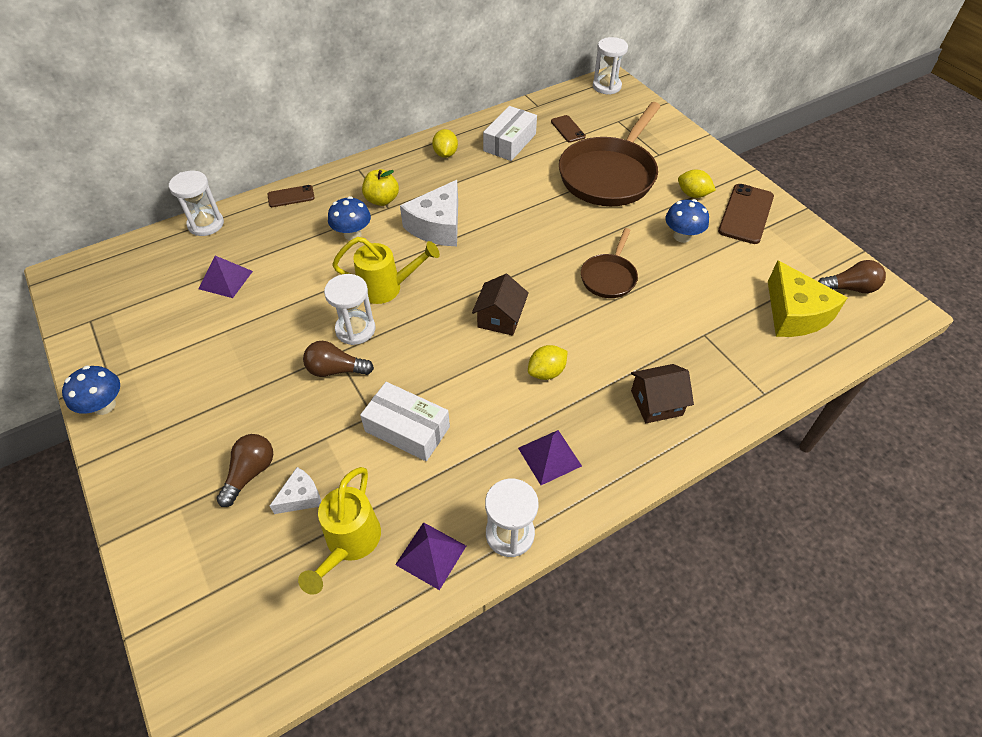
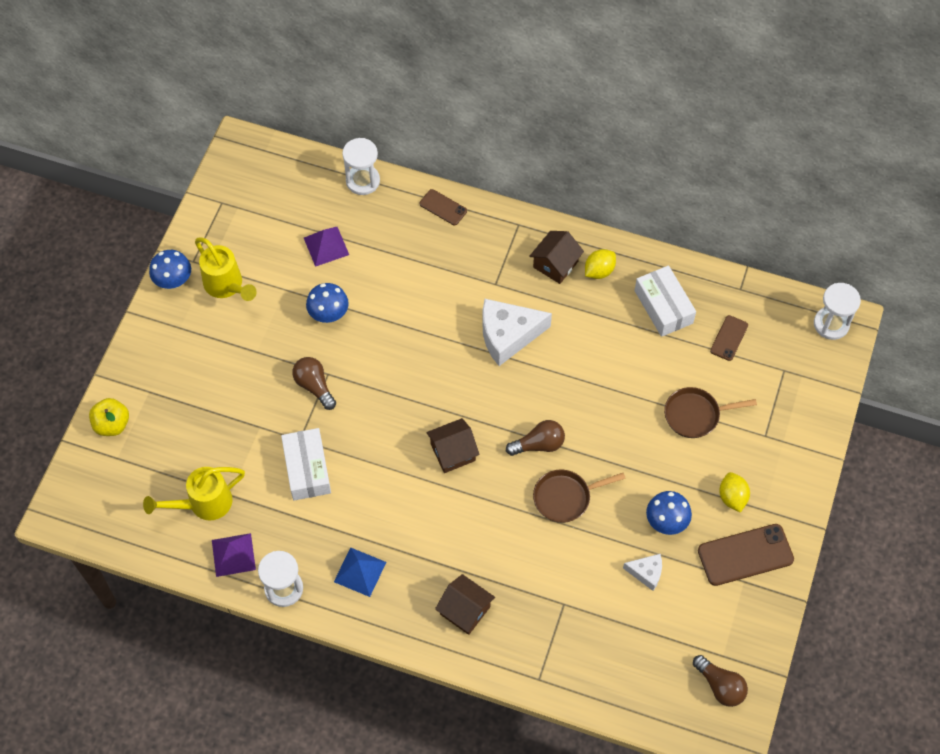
camera: 50 degrees right, 10 degrees up
brown light bulb [216,434,273,507] -> brown light bulb moved to [506,420,565,456]
white cheese [270,467,321,514] -> white cheese moved to [623,554,662,591]
white hourglass [324,274,375,345] -> none
blue mushroom [328,196,371,240] -> blue mushroom moved to [306,283,349,323]
yellow watering can [332,237,440,304] -> yellow watering can moved to [195,237,257,301]
yellow apple [362,169,399,206] -> yellow apple moved to [89,398,129,436]
white box [483,106,537,161] -> white box turned 75 degrees clockwise [634,265,696,337]
purple pyramid [518,430,582,485] -> blue pyramid [334,547,386,597]
yellow lemon [528,345,568,380] -> none
brown pan [559,102,661,206] -> brown pan [664,387,757,438], size x0.51
yellow cheese [768,260,848,337] -> none
none -> brown house [529,231,584,284]

